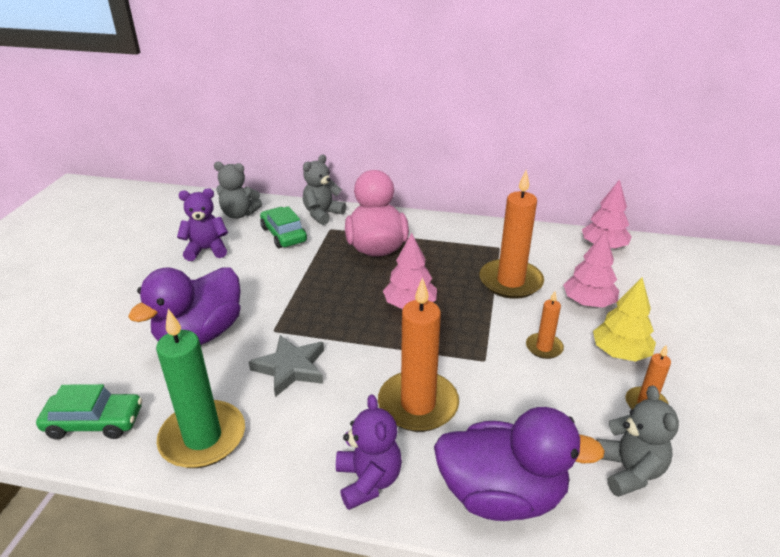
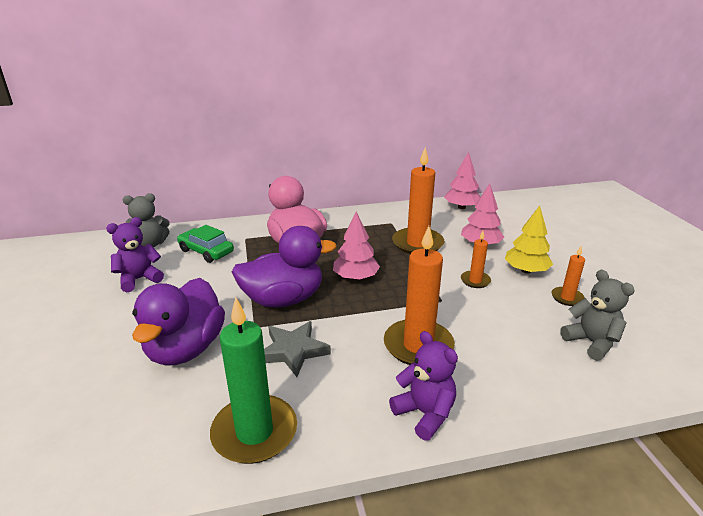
camera: 25 degrees left, 5 degrees down
green car [36,384,142,440] -> none
grey teddy bear [303,154,346,225] -> none
purple duck [434,407,605,521] -> purple duck moved to [232,226,337,307]

